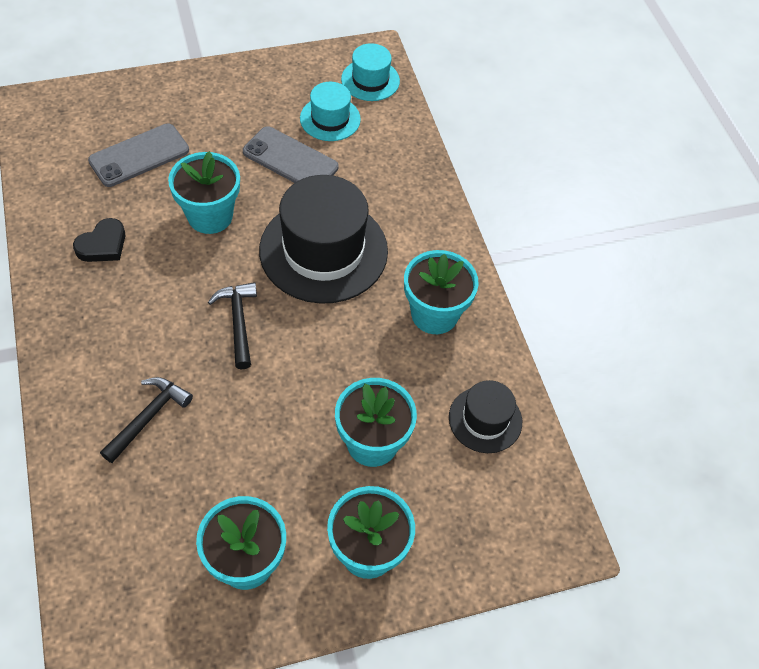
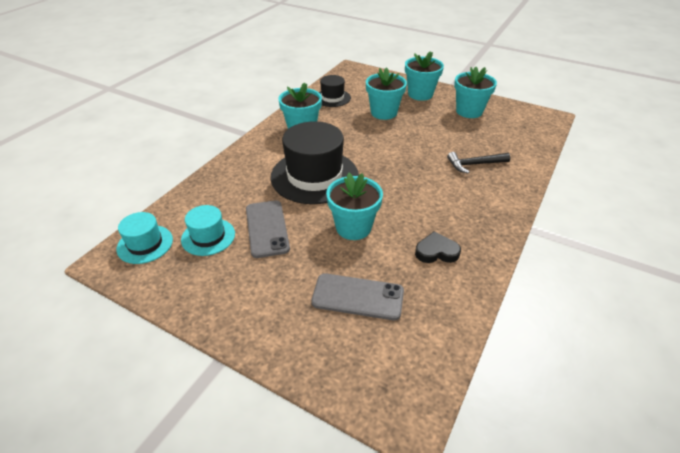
camera: 130 degrees left, 15 degrees down
black hammer [208,282,257,369] -> none

